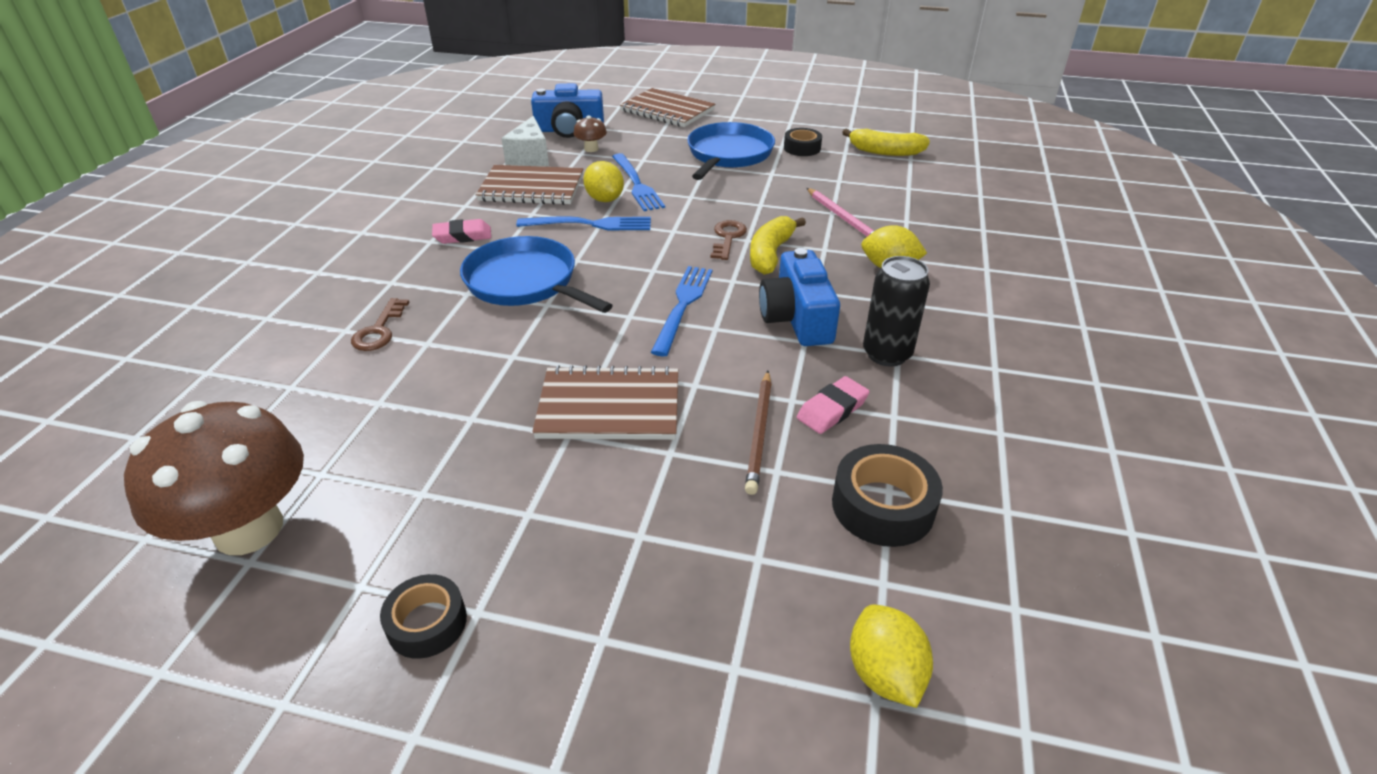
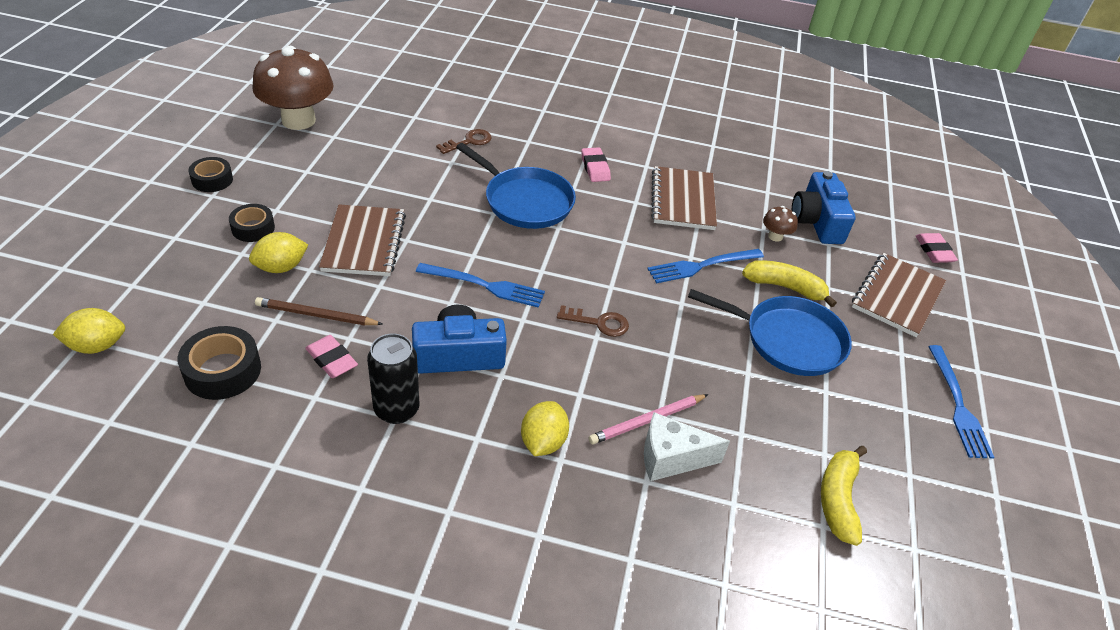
camera: 85 degrees right, 5 degrees up
brown key [351,298,409,351] -> brown key turned 135 degrees clockwise [436,129,492,154]
blue pan [460,236,613,313] -> blue pan turned 90 degrees clockwise [456,143,576,229]
white cheese [501,116,549,167] -> white cheese moved to [644,412,730,481]
blue fork [516,216,651,230] -> blue fork moved to [928,345,994,459]
yellow lemon [583,161,624,202] -> yellow lemon moved to [249,232,308,273]
yellow banana [750,216,806,275] -> yellow banana moved to [742,260,837,307]
black tape [784,128,822,156] -> black tape moved to [229,204,275,242]
none -> pink eraser [916,233,958,263]

